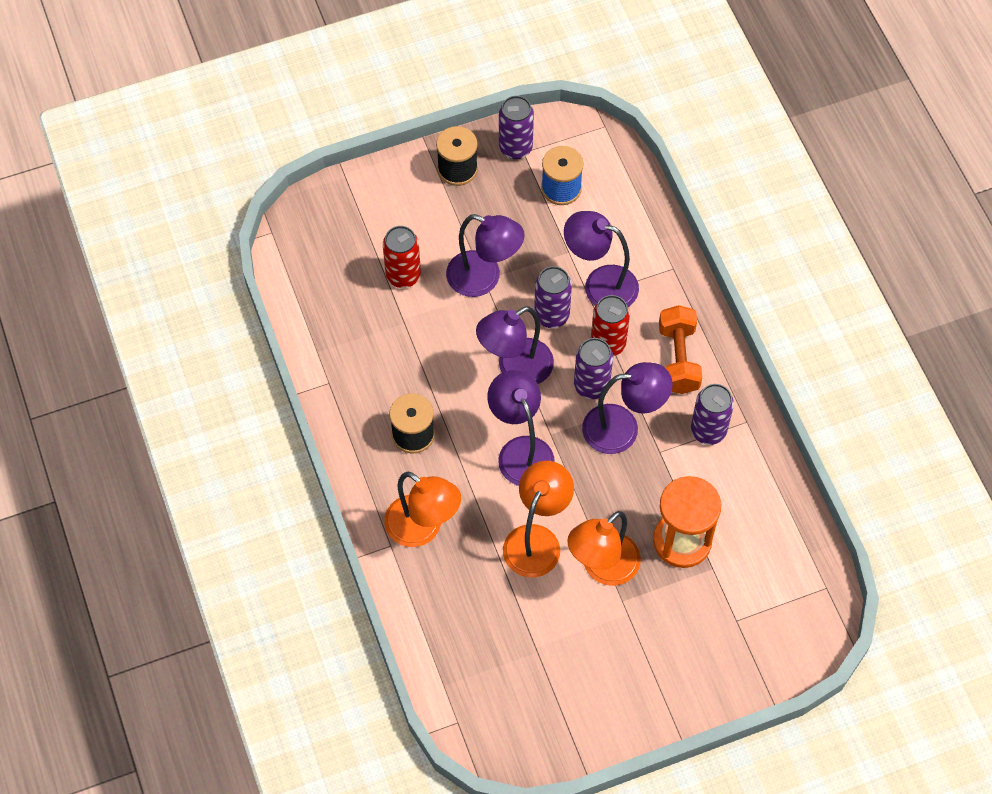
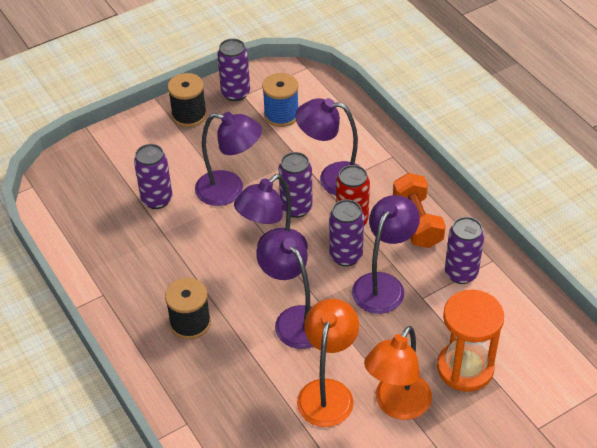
camera: 10 degrees left, 15 degrees down
red can [383,226,421,288] -> purple can [134,144,172,209]
orange lamp [384,472,461,547] -> none
purple lamp [582,362,672,454] -> purple lamp turned 45 degrees counterclockwise [352,195,420,314]

